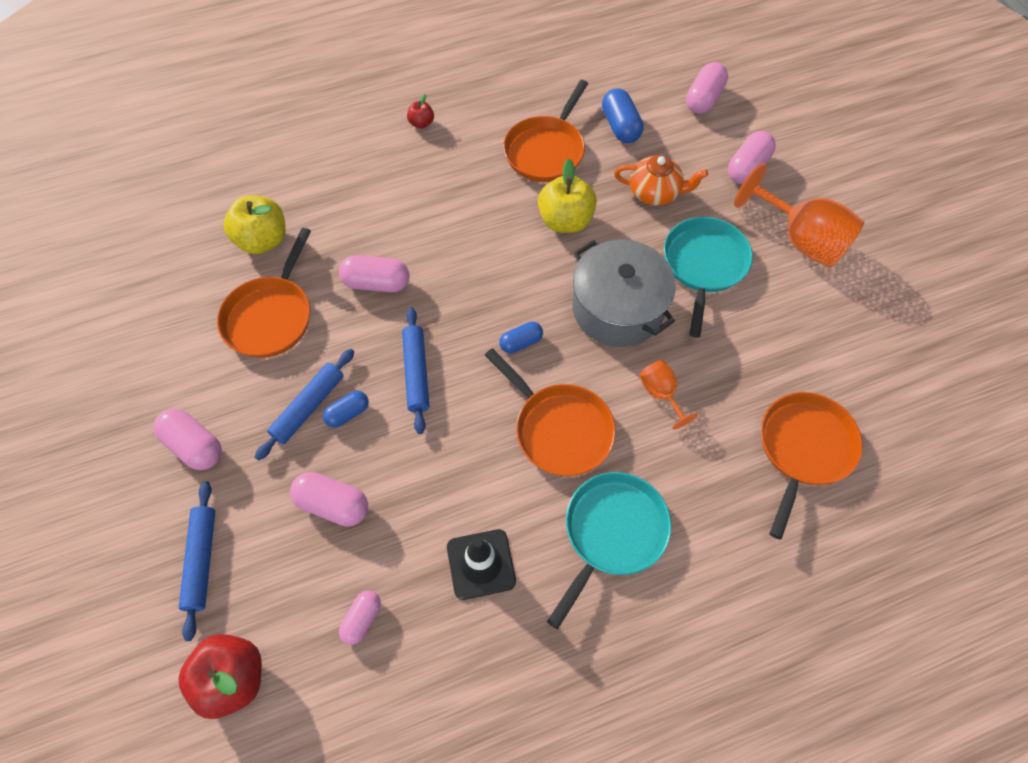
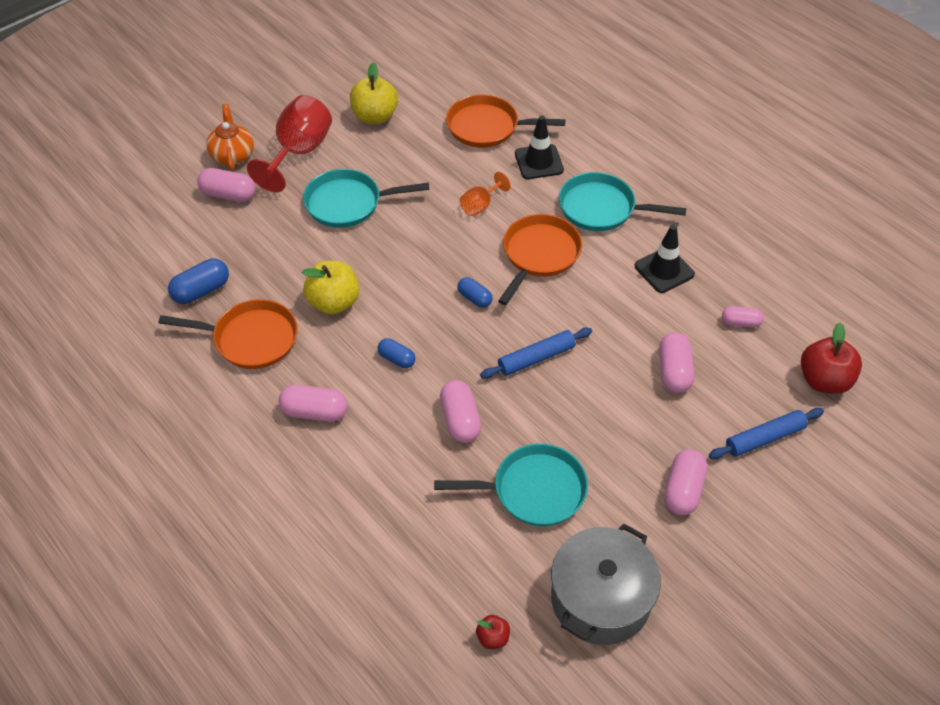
camera: 110 degrees left, 10 degrees down
orange pan [217,228,311,358] -> turquoise pan [434,444,588,526]
yellow apple [223,195,286,254] -> yellow apple moved to [350,62,398,124]
blue rolling pin [255,349,354,461] -> none
blue capsule [323,391,369,427] -> blue capsule moved to [377,338,416,368]
red apple [407,94,434,129] -> red apple moved to [476,615,510,649]
grey pot [572,240,676,347] -> grey pot moved to [551,523,661,645]
orange teapot [614,155,708,206] -> orange teapot moved to [206,104,254,171]
pink capsule [686,62,728,114] -> pink capsule moved to [279,385,347,422]
orange goblet [734,163,865,268] -> red goblet [247,95,332,193]
none -> black traffic cone [515,115,564,179]

